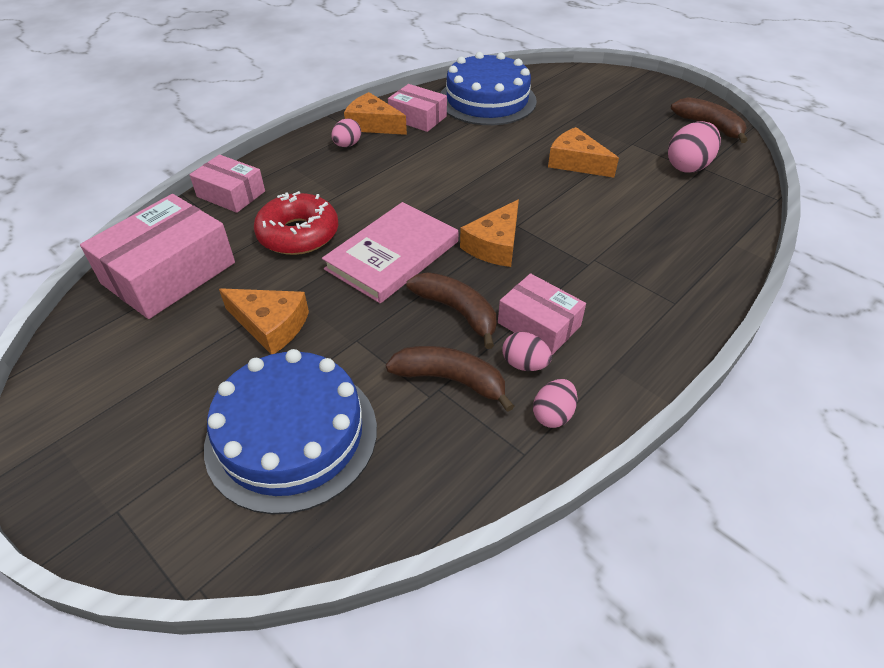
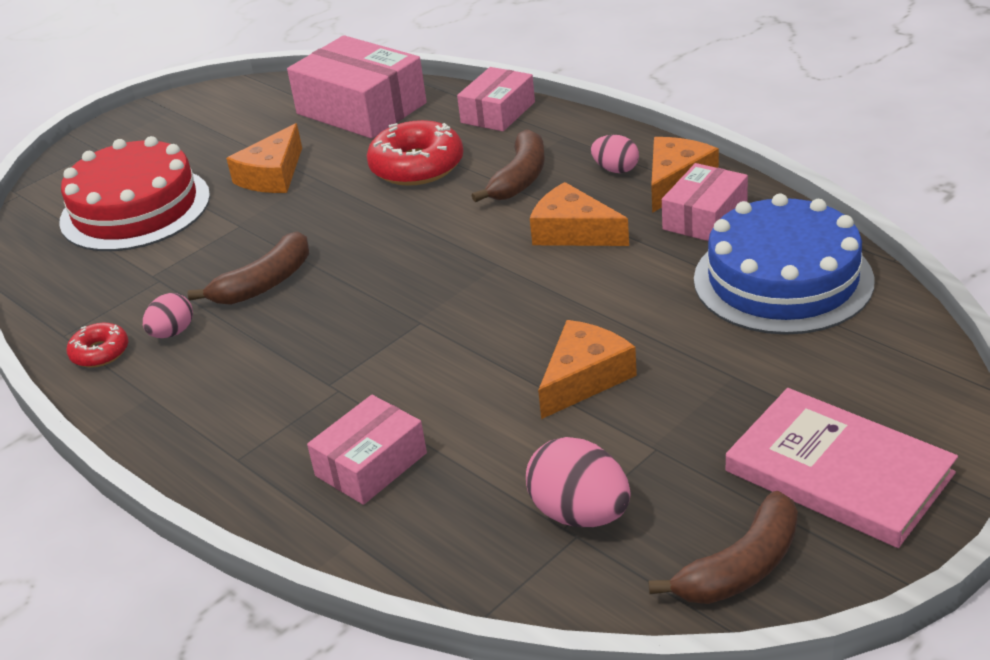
camera: 95 degrees right, 10 degrees down
blue cake [204,349,377,514] -> red cake [59,136,210,251]
pink book [322,202,458,303] -> pink book moved to [726,388,958,548]
brown banana [386,346,514,412] -> brown banana moved to [472,129,545,202]
orange cheese [460,199,519,267] -> orange cheese moved to [530,182,629,246]
pink box [498,273,586,355] -> pink box moved to [307,395,427,505]
pink egg [533,379,578,428] -> red donut [67,323,128,367]

